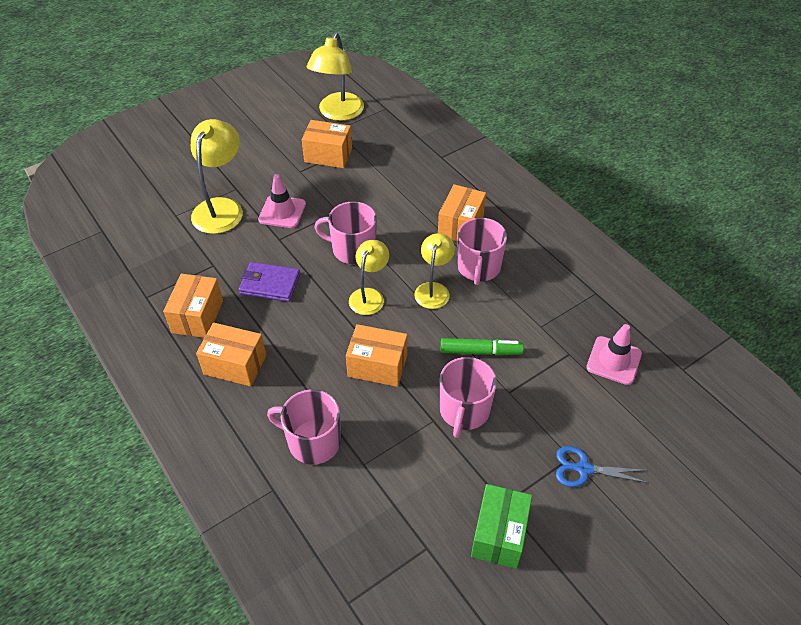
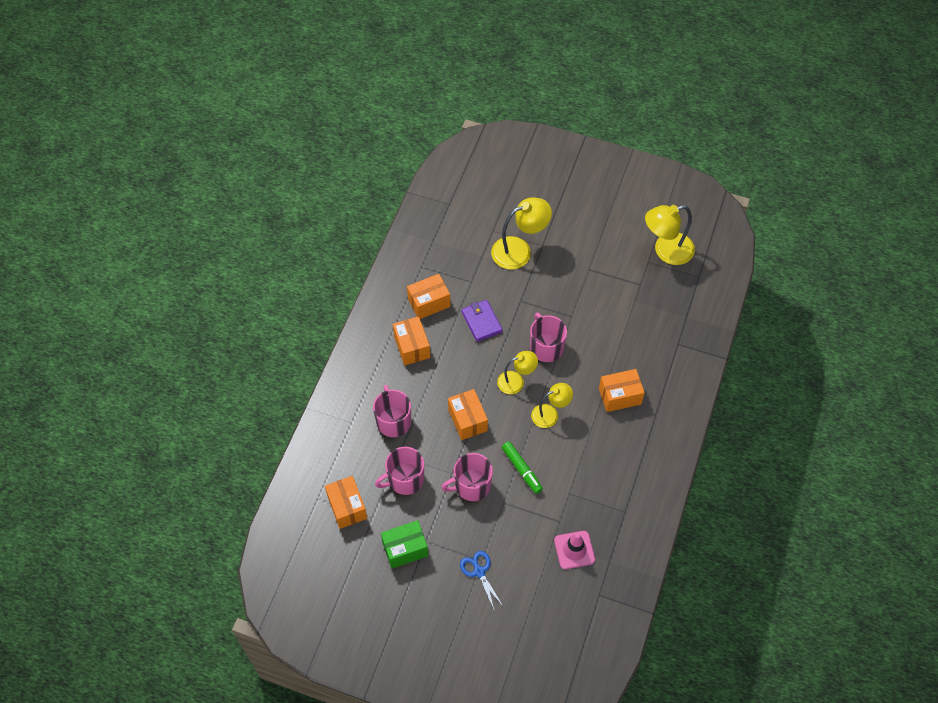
camera: 55 degrees right, 10 degrees up
pink traffic cone [258,174,306,228] -> none
orange box [302,120,352,168] -> orange box moved to [325,476,367,529]
pink mug [457,218,507,285] -> pink mug moved to [375,447,424,495]

